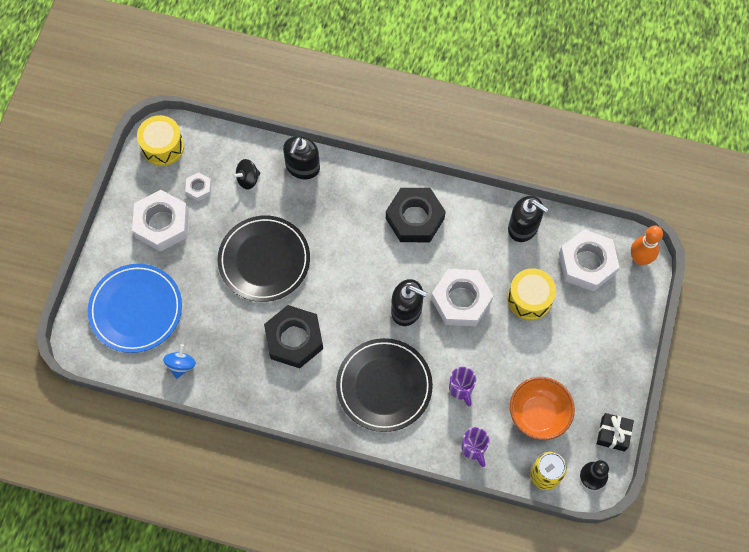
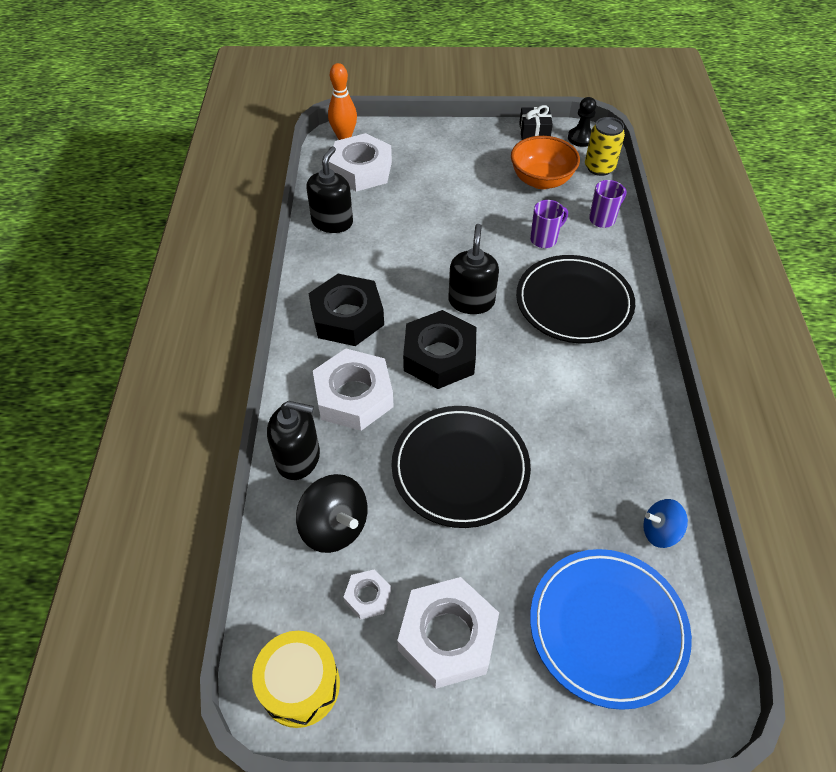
camera: 105 degrees left, 15 degrees down
black spinning top [232,159,260,190] -> black spinning top [296,474,367,553], size x1.57
black nut [264,305,323,368] -> black nut moved to [403,310,476,389]
white nut [431,269,493,326] -> white nut moved to [313,349,394,431]
yellow drum [508,268,556,320] -> none

